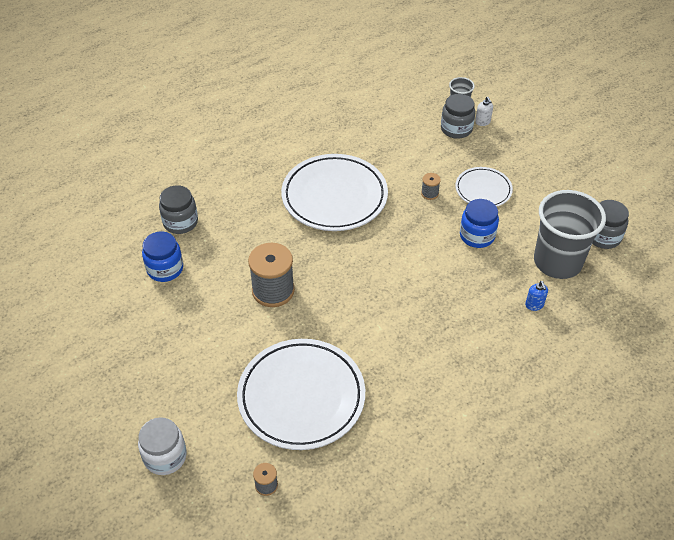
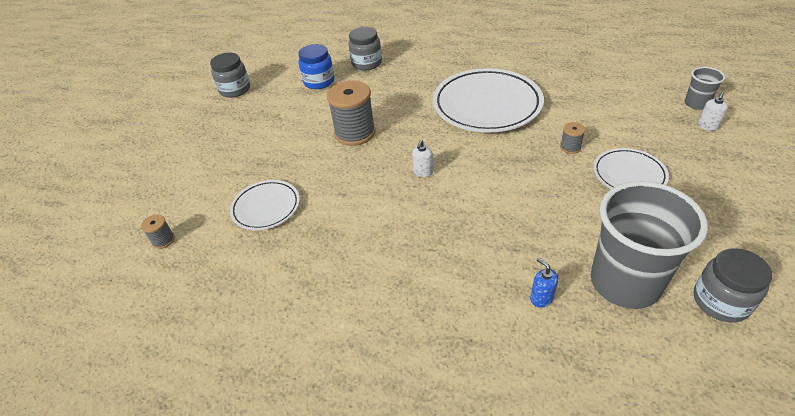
camera: 55 degrees right, 5 degrees down
white jar [138,417,187,475] -> none
white plate [237,339,365,450] -> white plate [230,180,300,230], size x0.54
grey jar [441,94,475,139] -> grey jar moved to [210,53,250,98]
blue jar [460,199,499,248] -> none
blue soap dispenser [525,281,548,311] -> blue soap dispenser turned 105 degrees clockwise [530,258,558,308]
none -> white soap dispenser [412,140,433,177]

